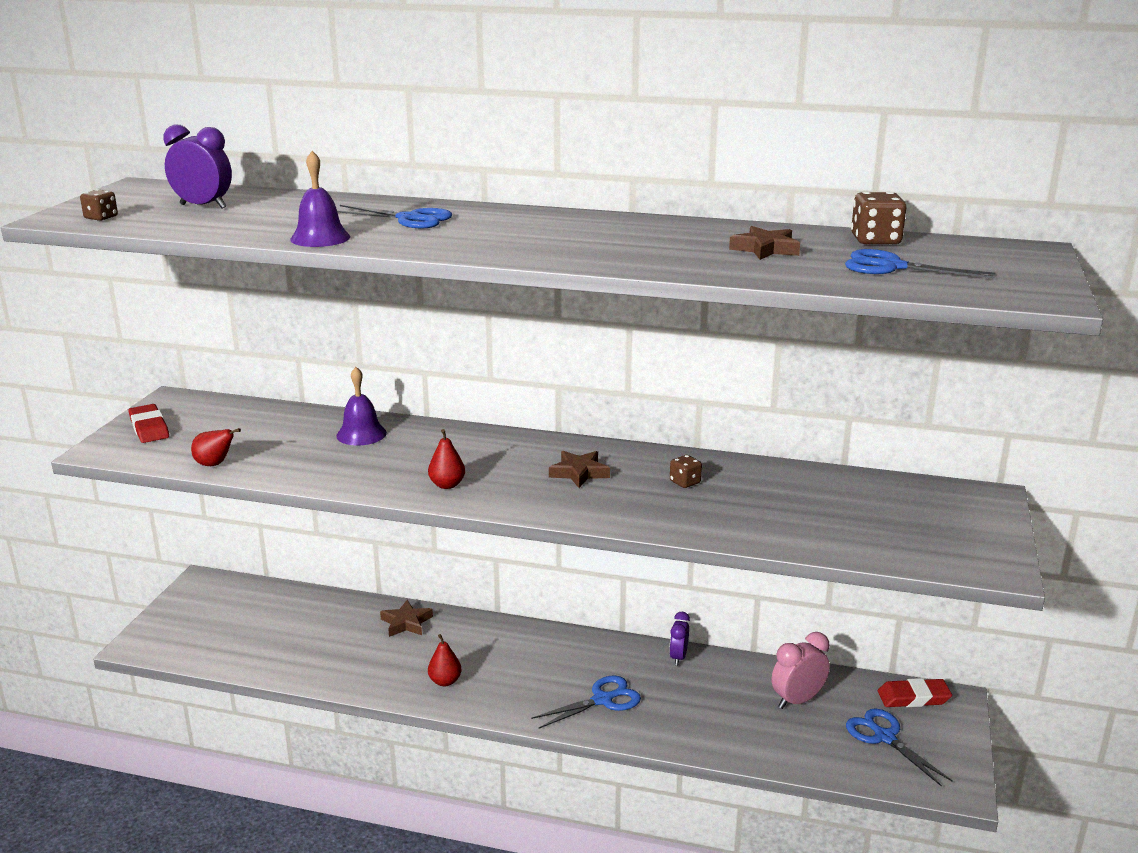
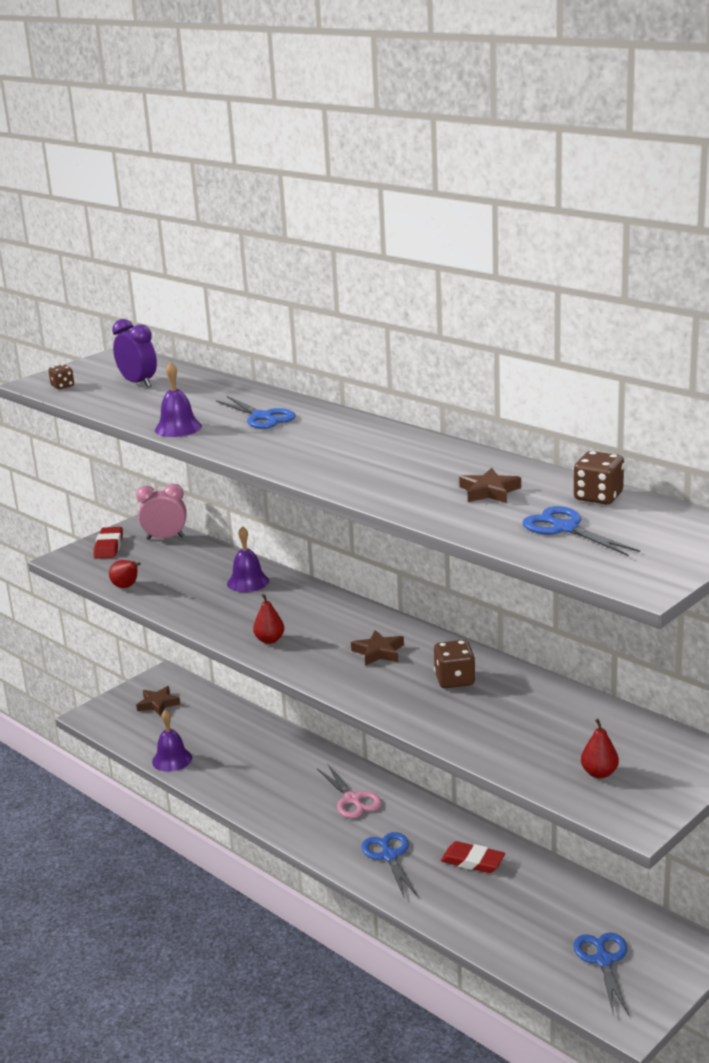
camera: 30 degrees right, 0 degrees up
brown star [380,600,433,637] -> brown star moved to [136,686,180,716]
red pear [428,634,461,686] -> red pear moved to [581,719,619,778]
blue scissors [531,675,641,729] -> blue scissors turned 105 degrees counterclockwise [361,832,418,899]
purple clock [669,612,690,666] -> none
brown dice [670,455,702,488] -> brown dice [434,640,476,688], size x1.64
pink clock [772,632,830,709] -> pink clock moved to [136,484,187,540]
red eraser [878,678,952,707] -> red eraser moved to [441,841,505,873]
none -> purple bell [152,710,192,772]
none -> pink scissors [317,765,382,818]

